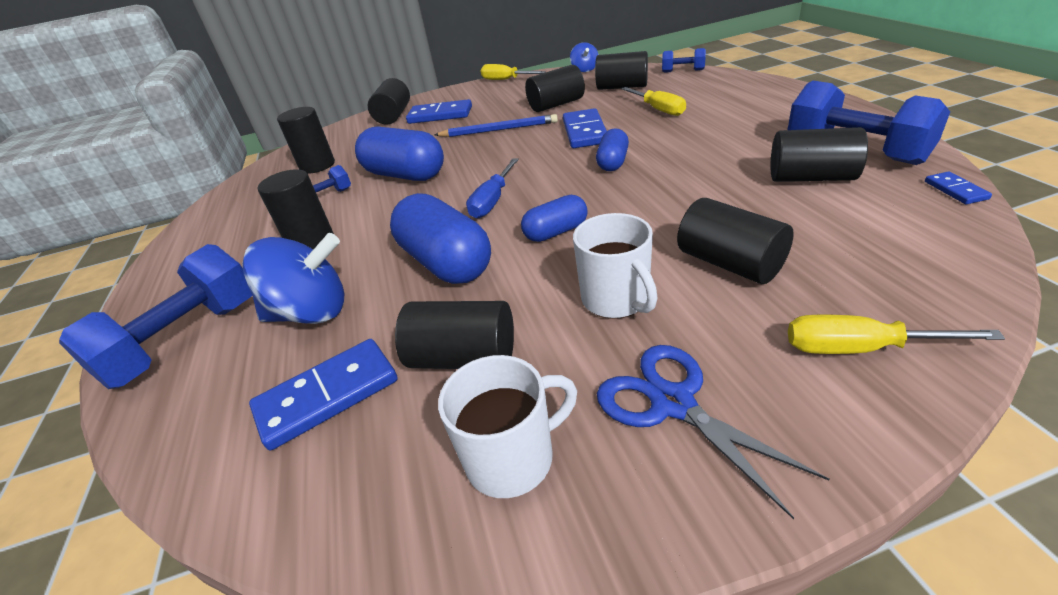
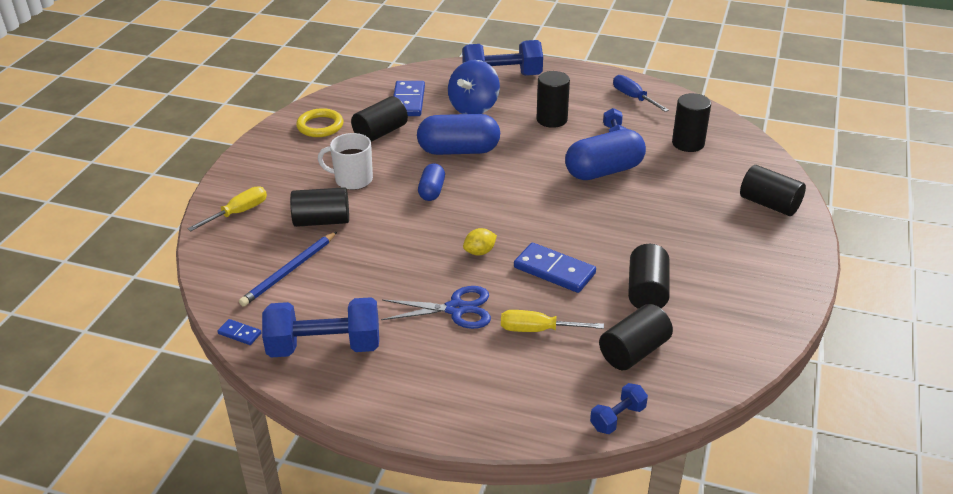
camera: 120 degrees right, 0 degrees up
blue dumbbell [59,244,252,389] -> blue dumbbell turned 75 degrees counterclockwise [462,40,543,76]
blue domino [406,99,472,124] -> none
blue pencil [434,114,558,137] -> blue pencil moved to [239,232,337,307]
white mug [438,355,577,498] -> yellow ring [296,108,343,137]
blue screwdriver [466,158,519,218] -> blue screwdriver moved to [613,75,669,112]
yellow screwdriver [481,64,546,80] -> none
blue spinning top [570,42,599,72] -> none
blue capsule [596,128,629,171] -> yellow lemon [463,228,497,255]
blue scissors [597,345,830,519] -> blue scissors moved to [381,286,491,329]
black cylinder [771,127,868,182] -> none

